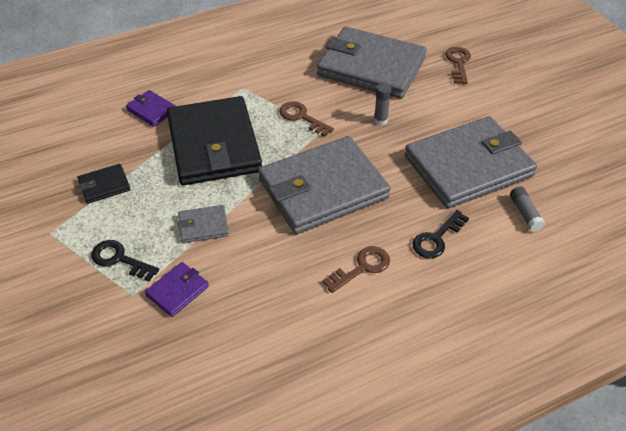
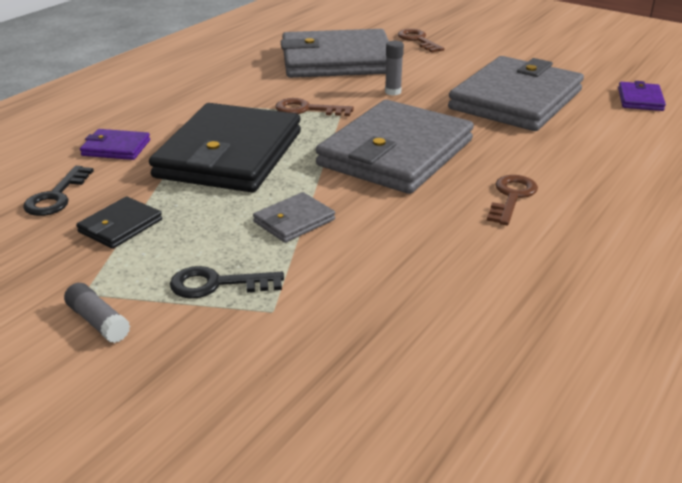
camera: 30 degrees left, 15 degrees down
purple wallet [145,262,209,317] -> purple wallet moved to [618,81,666,111]
black wallet [167,96,262,185] -> black wallet turned 60 degrees clockwise [149,103,301,192]
black key [412,210,469,259] -> black key moved to [23,166,94,216]
grey glue stick [510,187,545,232] -> grey glue stick moved to [64,283,130,343]

